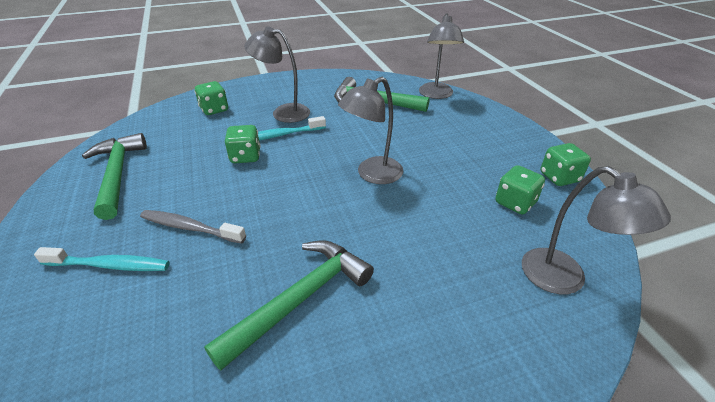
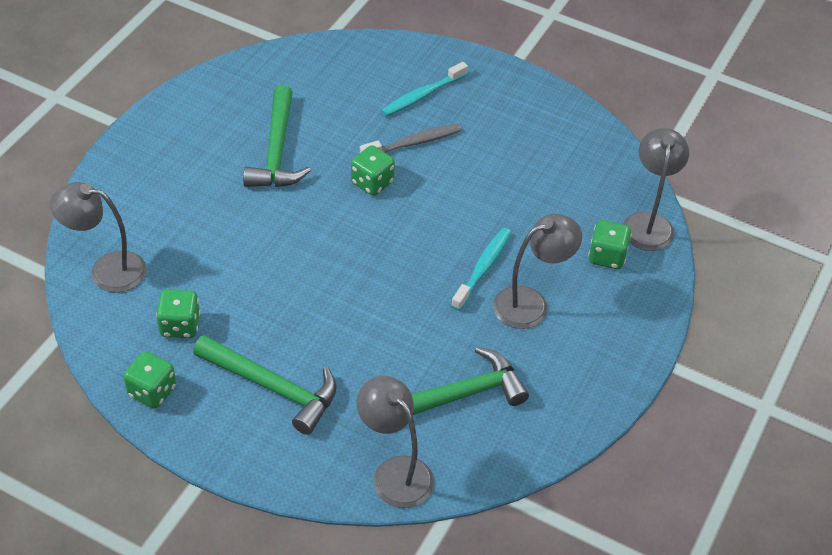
camera: 135 degrees right, 10 degrees up
green hammer [82,133,147,220] -> green hammer moved to [193,335,337,435]
green dice [225,125,261,163] -> green dice moved to [351,145,395,196]
grey lamp [338,77,403,184] -> grey lamp moved to [623,128,689,251]

